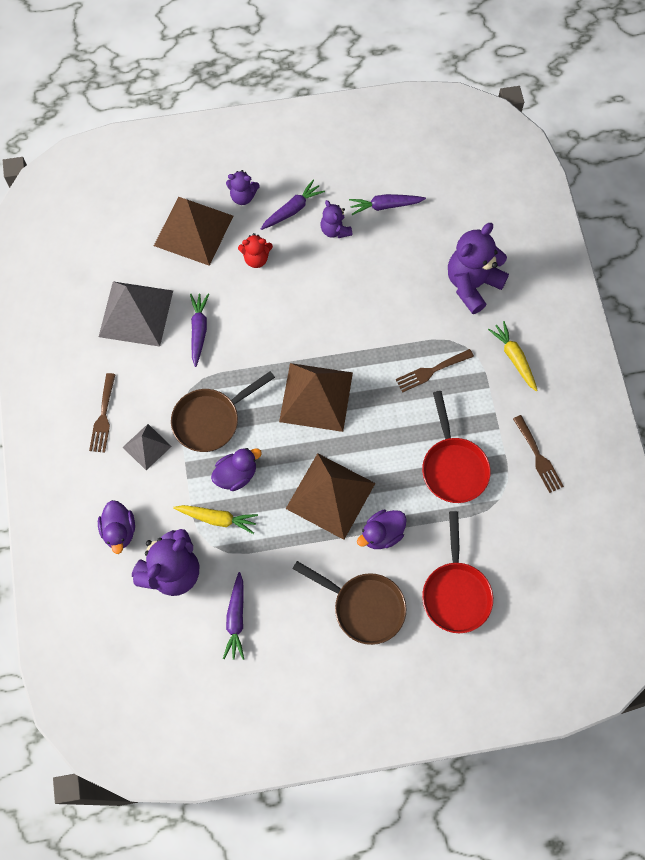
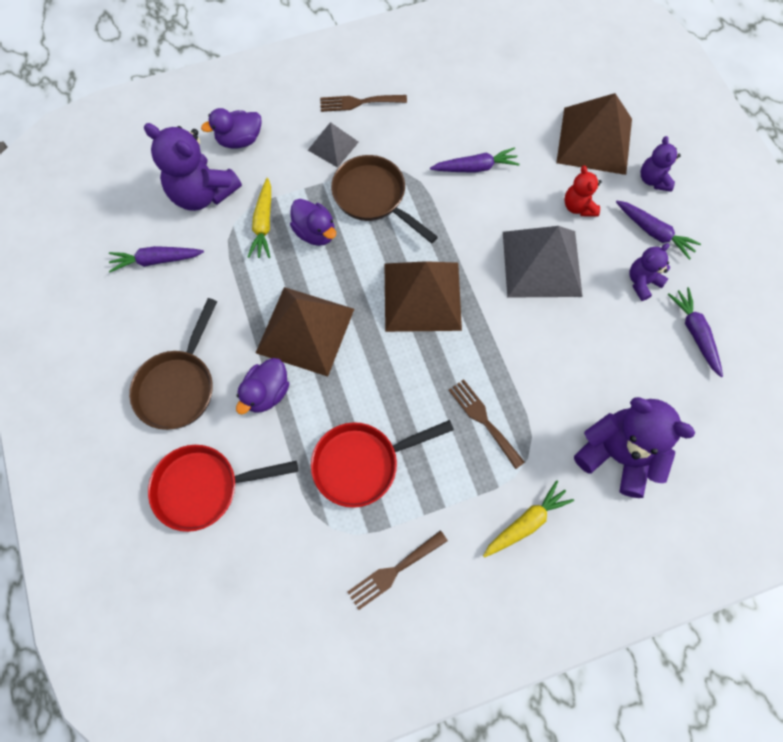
camera: 80 degrees right, 0 degrees up
grey pyramid [99,282,173,347] -> grey pyramid moved to [503,226,583,298]
purple duck [357,510,407,549] -> purple duck turned 105 degrees counterclockwise [236,358,289,414]

